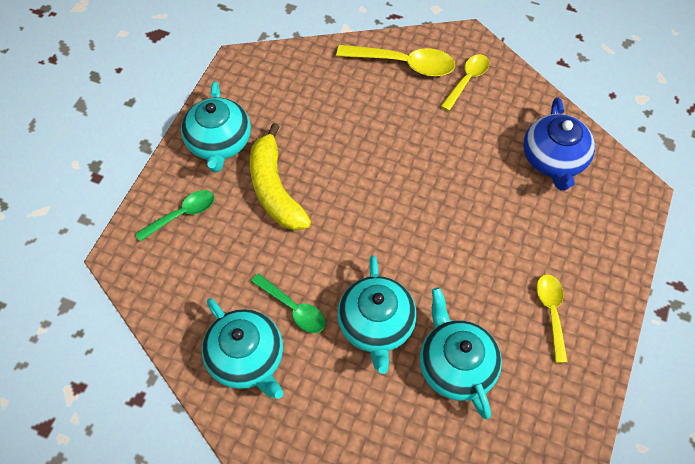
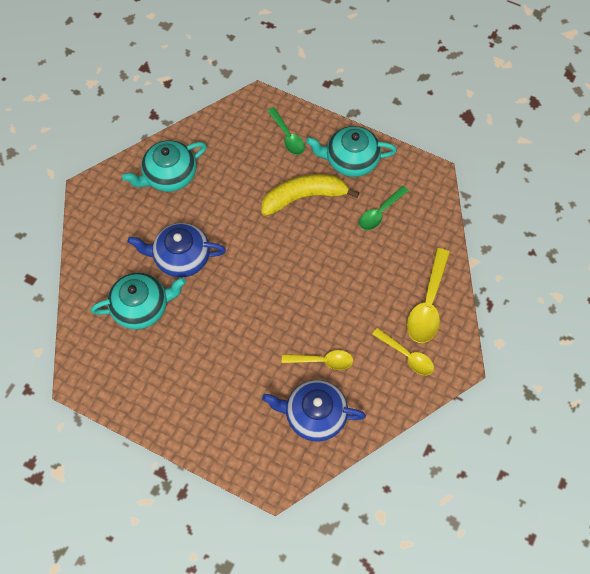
camera: 95 degrees right, 5 degrees up
green spoon [251,274,326,333] -> green spoon moved to [359,186,409,230]
turquoise teapot [337,255,416,374] -> blue teapot [128,223,226,278]
yellow spoon [536,274,568,363] -> yellow spoon moved to [282,350,353,370]

